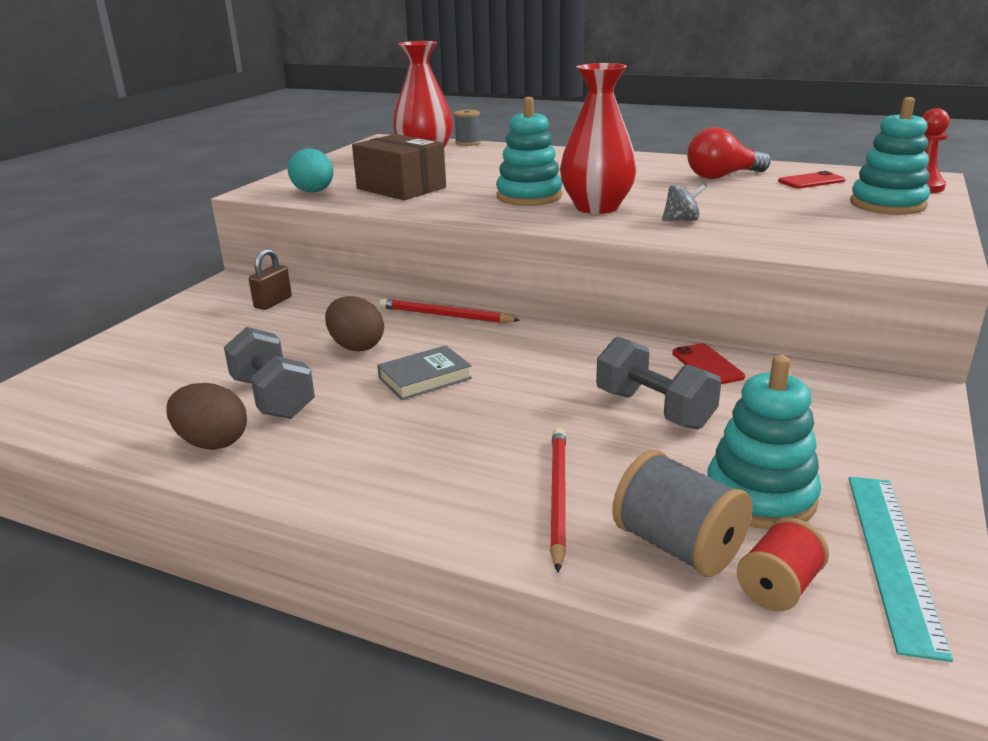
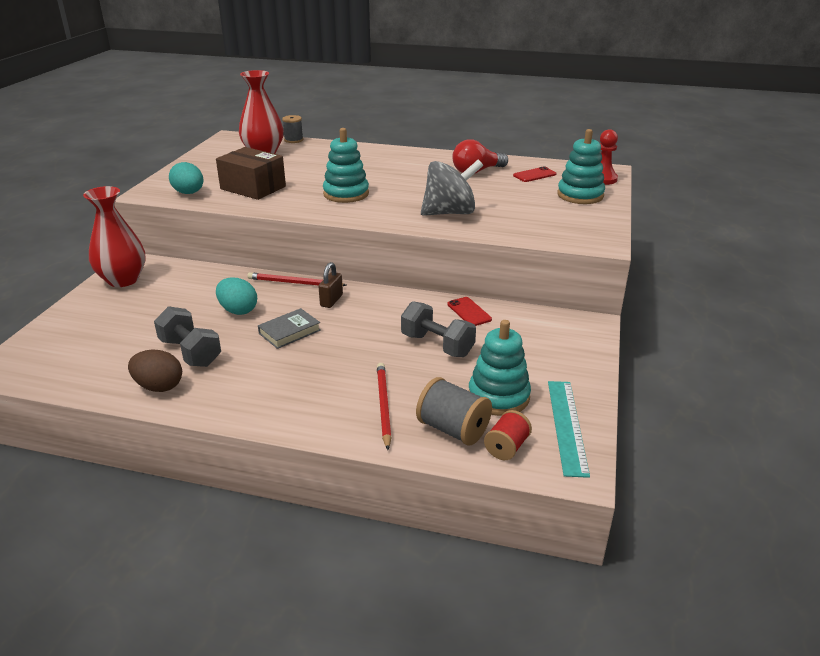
camera: 10 degrees left, 5 degrees up
brown padlock [249,248,292,310] -> brown padlock moved to [318,262,343,308]
brown egg [325,296,384,351] -> turquoise egg [216,278,257,315]
red vase [560,63,637,214] -> red vase moved to [83,186,146,287]
grey spinning top [662,185,706,221] -> grey spinning top [421,159,484,216], size x2.25

